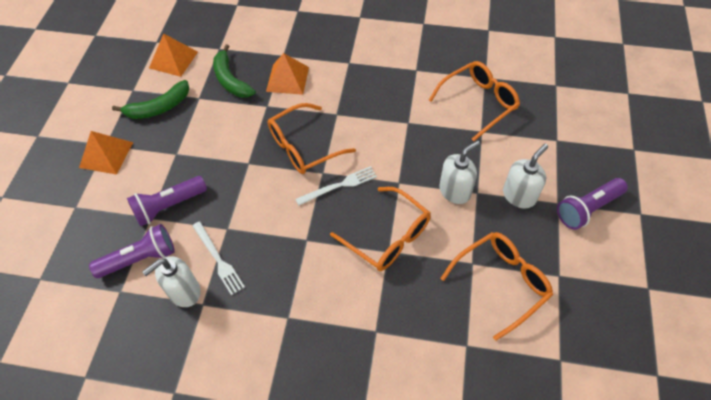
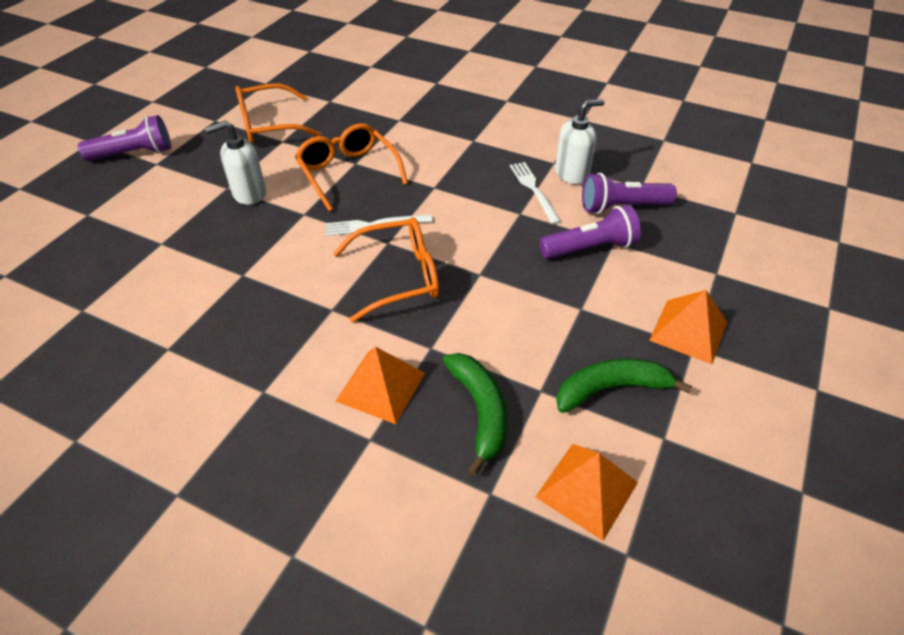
camera: 165 degrees left, 10 degrees down
orange glasses [429,61,520,141] -> none
white soap dispenser [503,144,548,208] -> none

